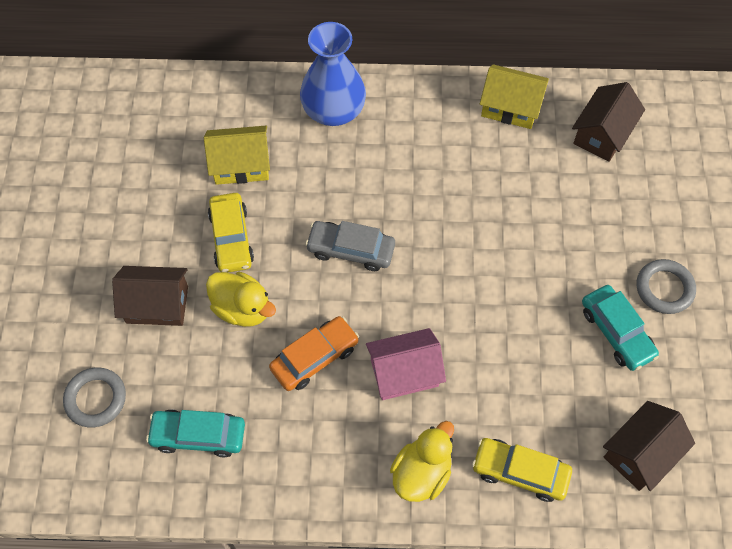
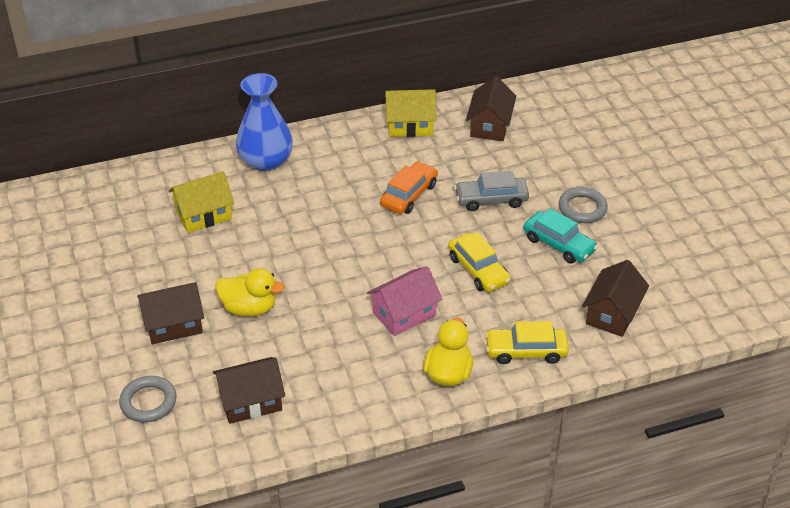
camera: 20 degrees left, 20 degrees down
turquoise car [146,409,245,458] -> brown house [213,357,285,424]
yellow car [208,193,254,273] -> yellow car moved to [448,232,511,292]
orange car [269,316,359,391] -> orange car moved to [380,161,438,214]
grey car [305,221,395,271] -> grey car moved to [454,171,529,211]

